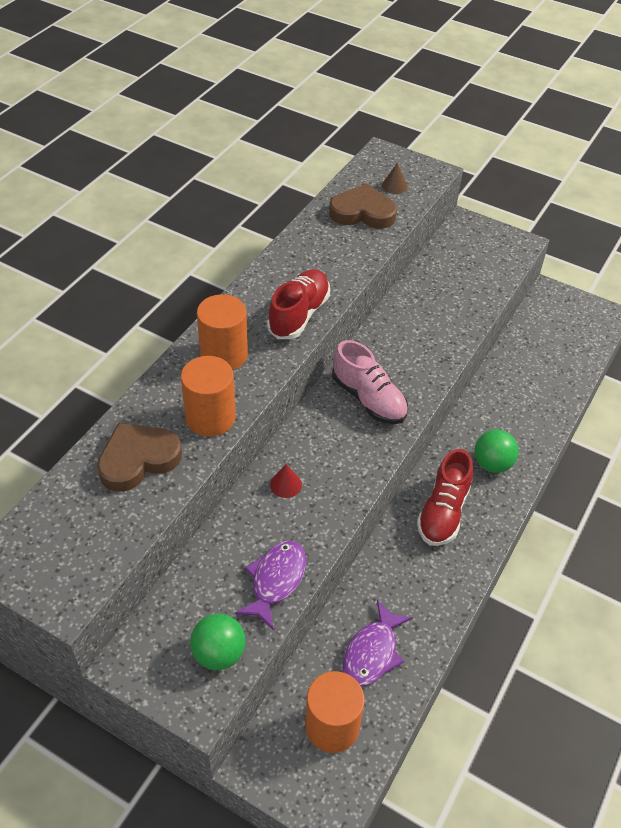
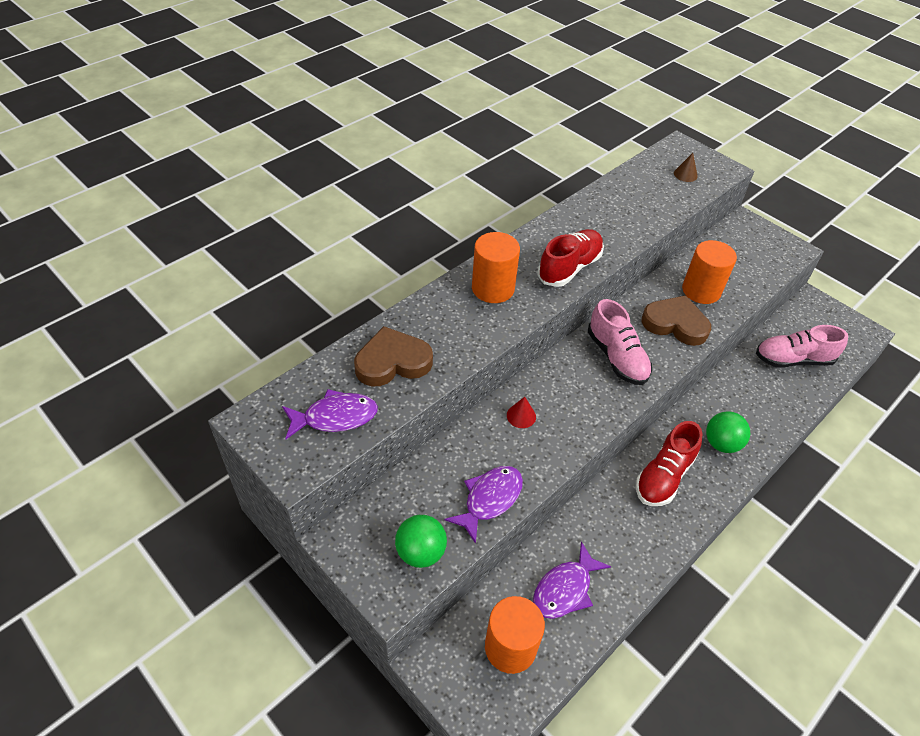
camera: 15 degrees right, 0 degrees up
orange cylinder [181,356,236,436] -> orange cylinder moved to [682,240,737,304]
brown heart [329,183,397,229] -> brown heart moved to [641,295,711,346]
none -> purple fish [282,389,378,439]
none -> pink shoe [756,325,848,368]

